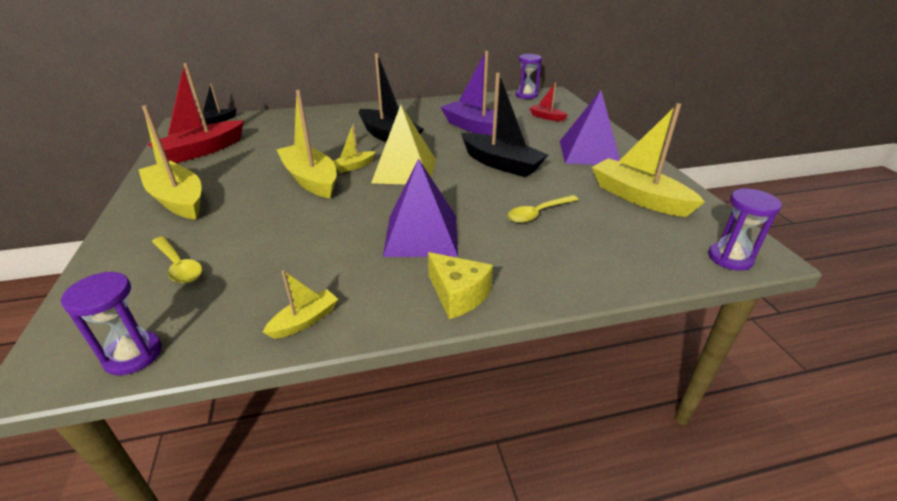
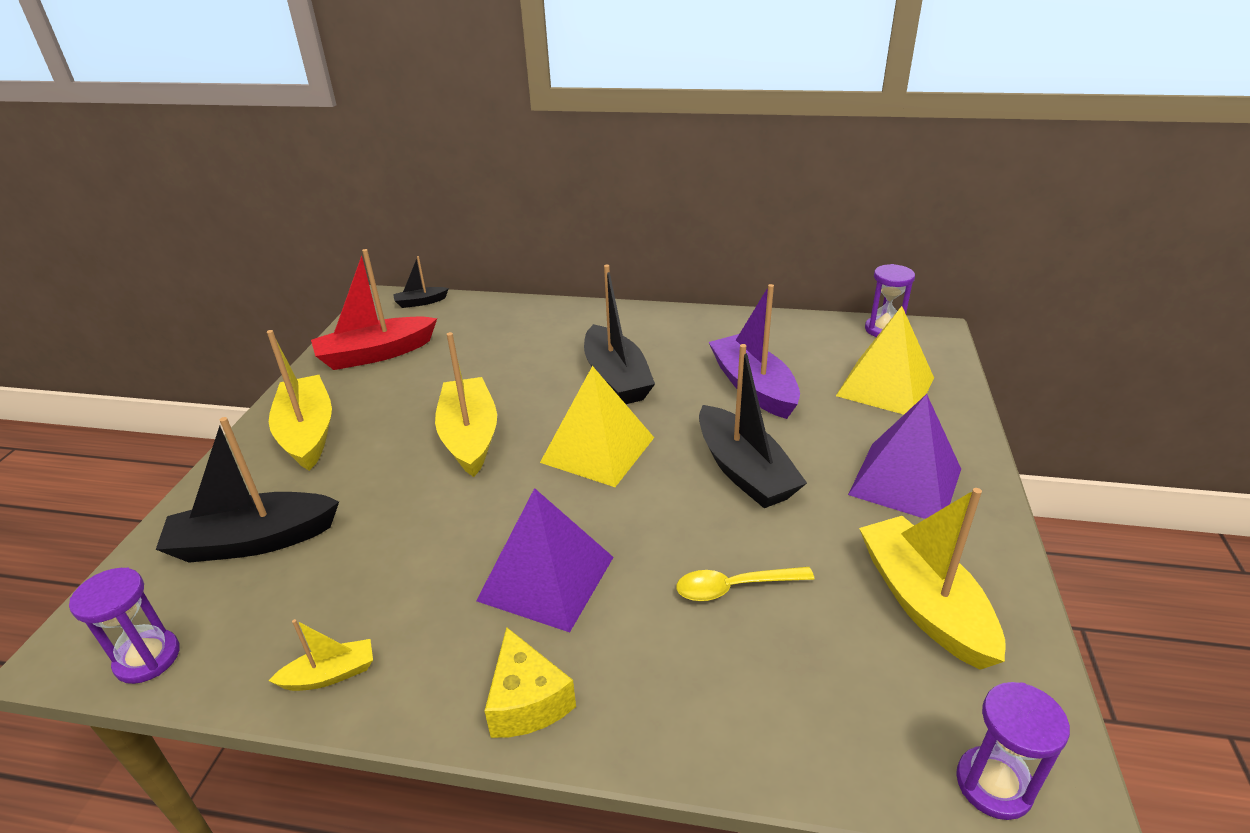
camera: 25 degrees right, 0 degrees up
yellow spoon [152,236,202,283] -> black boat [156,417,339,563]
yellow boat [333,123,376,173] -> none
red boat [529,82,568,121] -> yellow pyramid [836,306,934,415]

